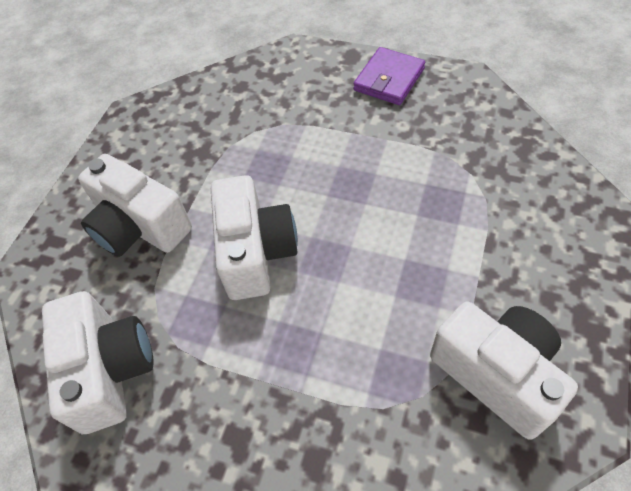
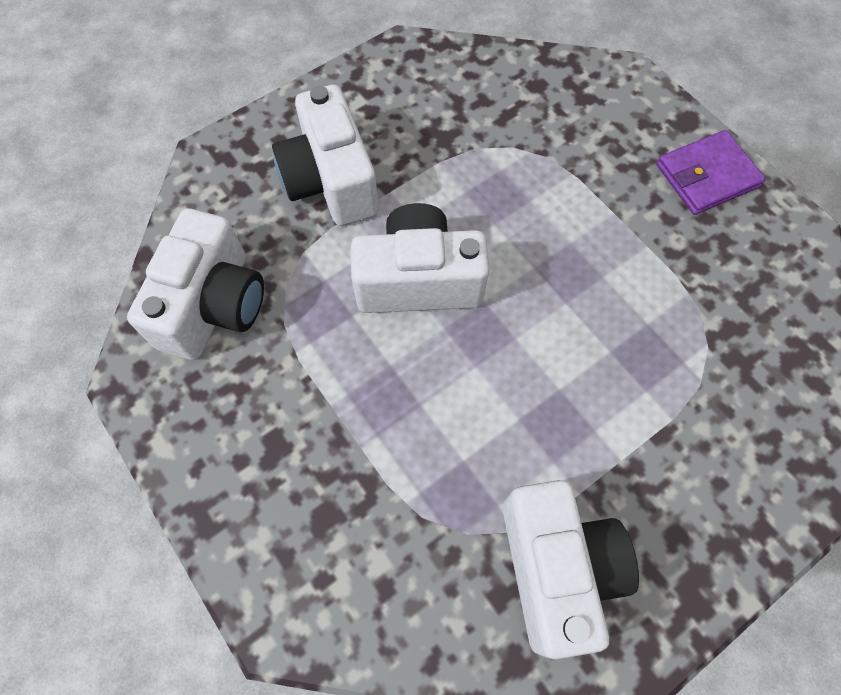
camera: 30 degrees right, 10 degrees up
white camera [211,175,298,300] -> white camera turned 120 degrees counterclockwise [351,203,489,313]

